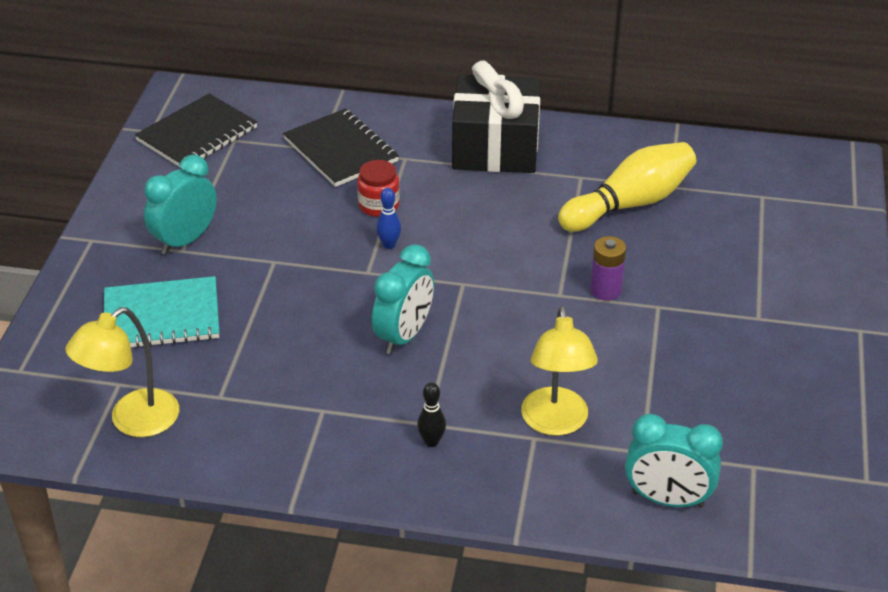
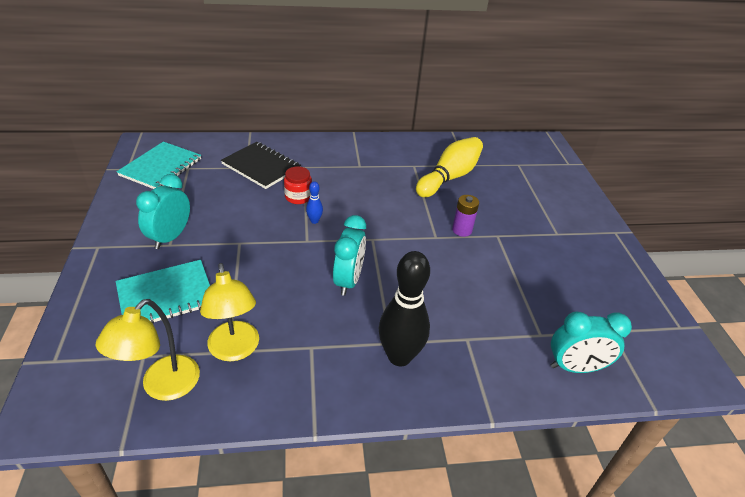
camera: 20 degrees left, 0 degrees up
black notebook [135,94,257,168] -> turquoise notebook [116,142,201,189]
black bowling pin [417,382,446,447] -> black bowling pin [379,251,430,366], size x2.30
black gift [452,61,540,173] -> none
yellow lamp [521,306,598,436] -> yellow lamp moved to [200,263,259,361]

